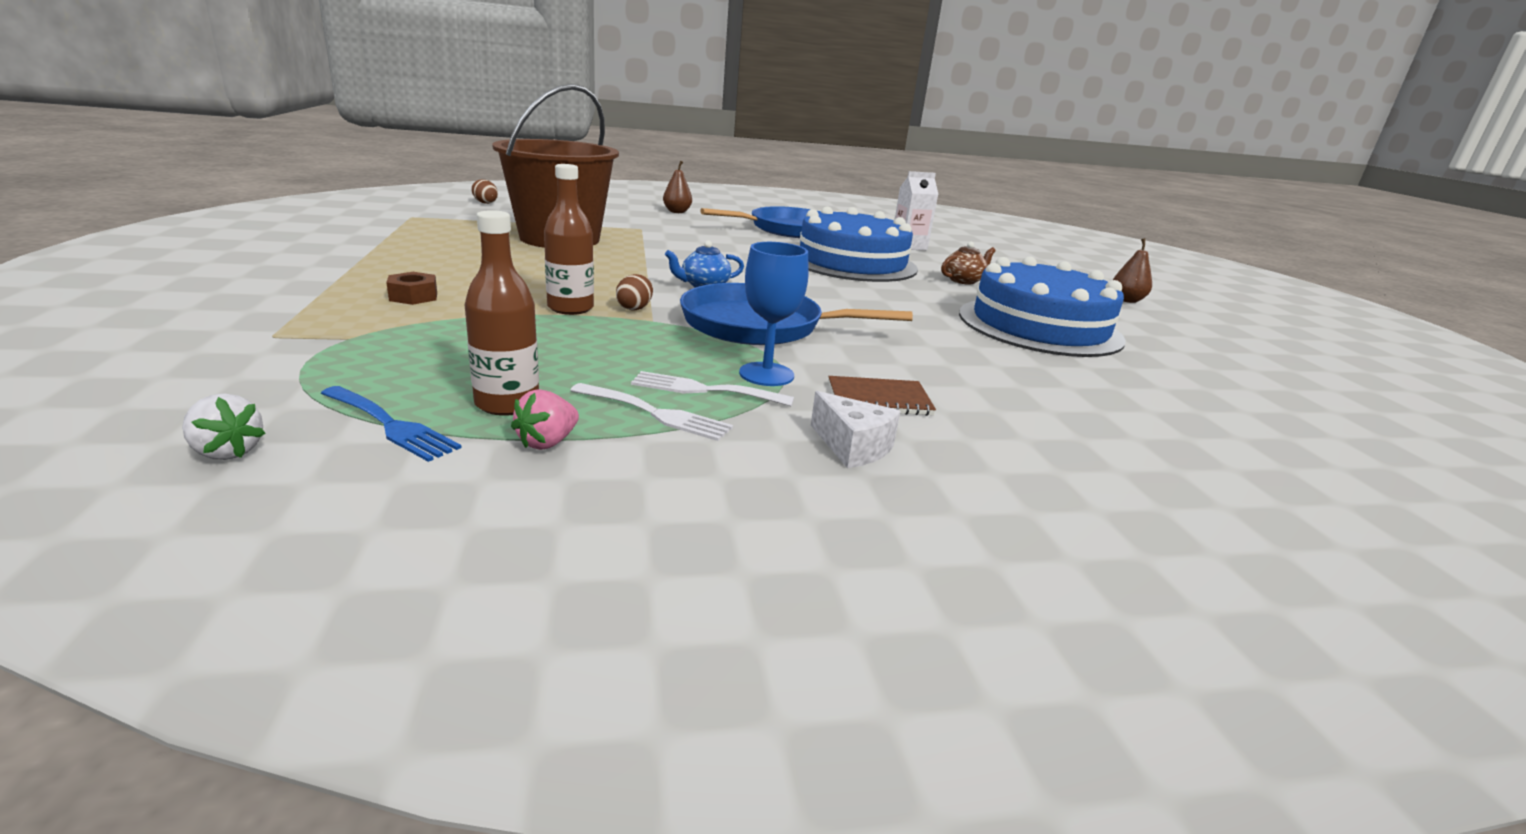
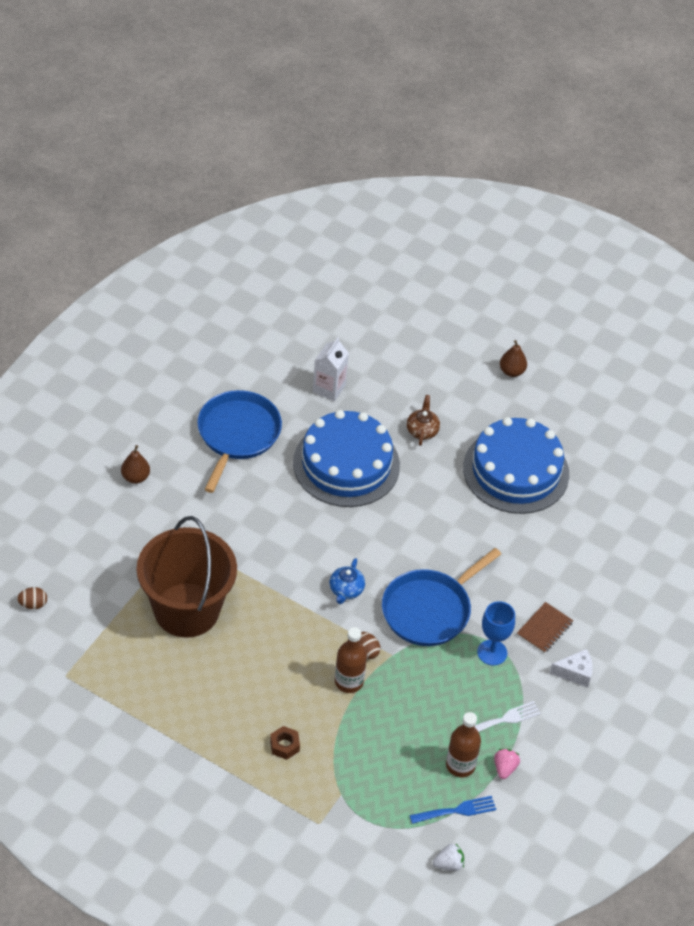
camera: 50 degrees left, 25 degrees up
pink strawberry [511,389,579,450] -> pink strawberry turned 150 degrees counterclockwise [494,749,520,779]
white fork [631,371,794,406] -> none

